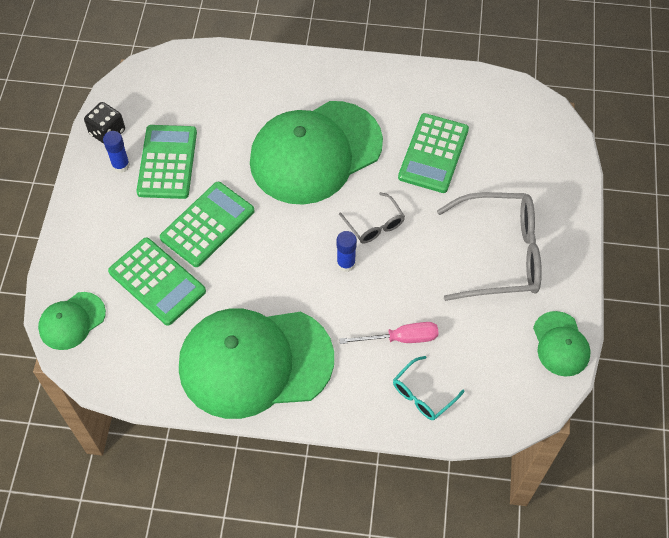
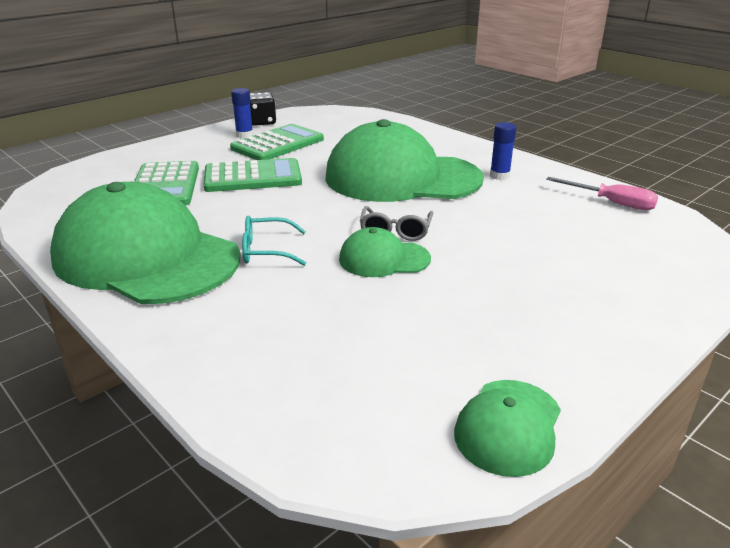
camera: 40 degrees right, 30 degrees down
green cap [38,292,106,350] -> green cap moved to [339,227,431,277]
blue glue stick [337,231,357,272] -> blue glue stick moved to [490,122,516,180]
pink screwdriver [339,322,439,344] -> pink screwdriver moved to [546,177,658,210]
turquoise glasses [393,356,464,420] -> turquoise glasses moved to [242,216,306,266]
green calculator [398,113,469,193] -> none
grey glasses [437,192,542,301] -> none

